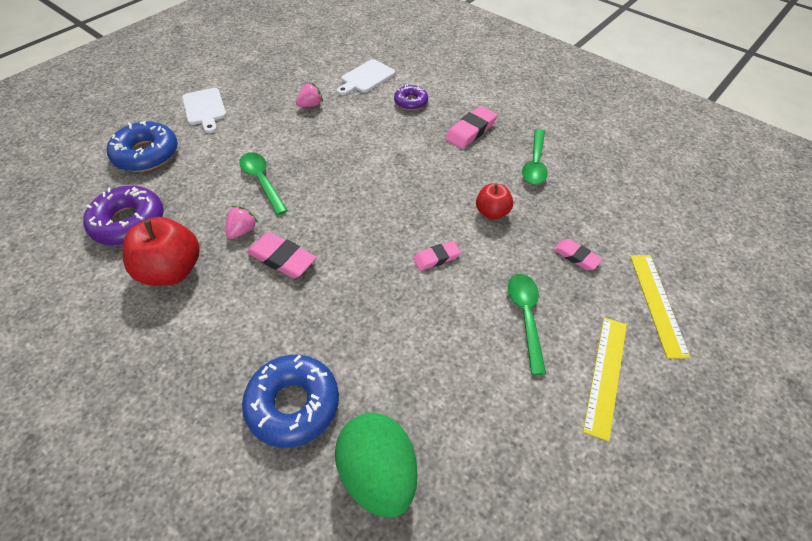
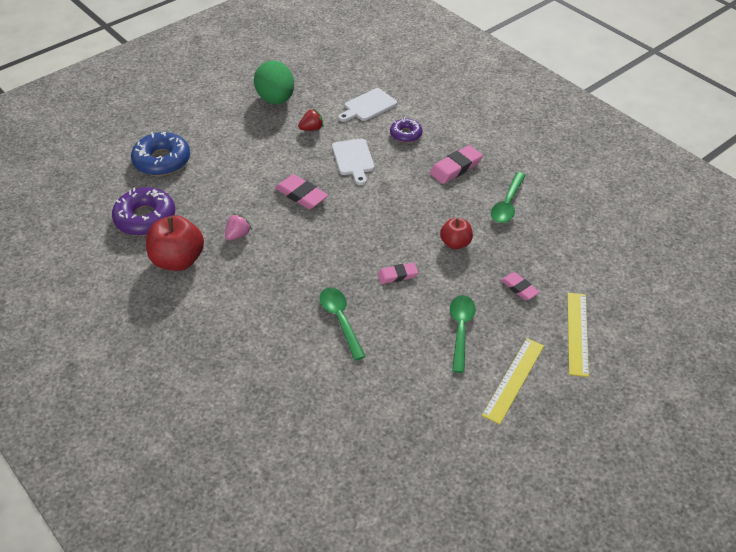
camera: 10 degrees right, 5 degrees down
white cutting board [182,88,226,133] -> white cutting board moved to [332,139,375,185]
green spoon [240,152,288,215] -> green spoon moved to [320,287,366,361]
blue donut [242,355,339,448] -> none
pink eraser [247,232,317,278] -> pink eraser moved to [275,174,328,209]
pink strawberry [296,83,323,107] -> red strawberry [298,108,323,131]
green egg [335,413,418,518] -> green egg moved to [254,61,294,104]

